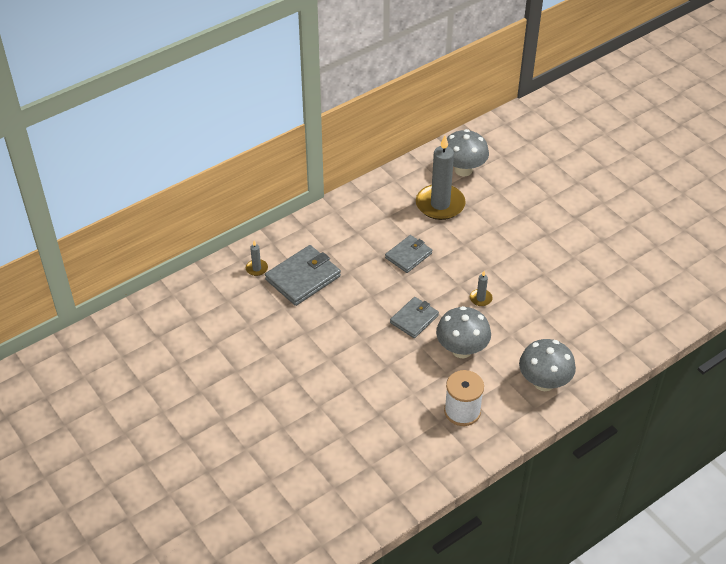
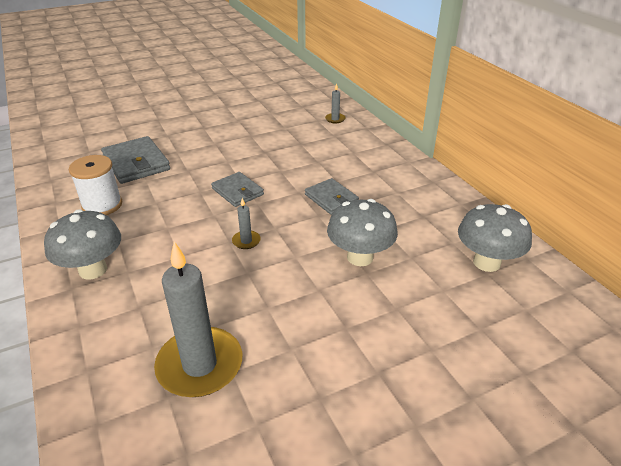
camera: 100 degrees right, 10 degrees down
grey wallet [265,245,341,306] -> grey wallet moved to [101,136,170,184]
grey candle [416,136,466,220] -> grey candle moved to [154,241,242,397]
grey mushroom [436,306,491,358] -> grey mushroom moved to [327,199,398,266]

